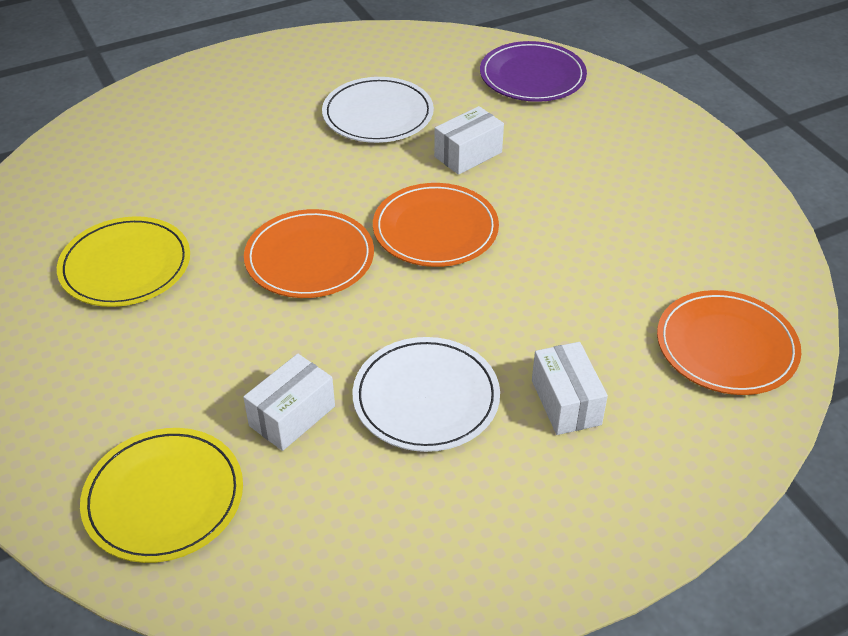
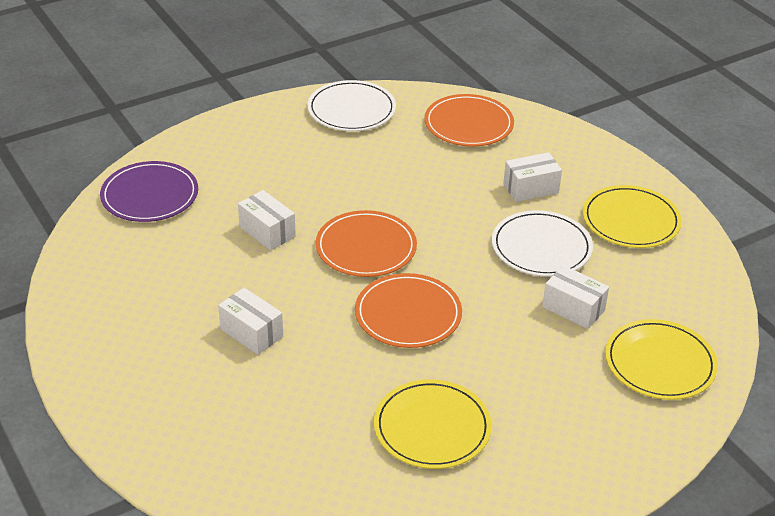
camera: 95 degrees left, 5 degrees down
white plate [322,77,434,143] -> white plate moved to [307,80,396,131]
none -> white box [218,288,283,355]
none -> yellow plate [583,185,682,248]

